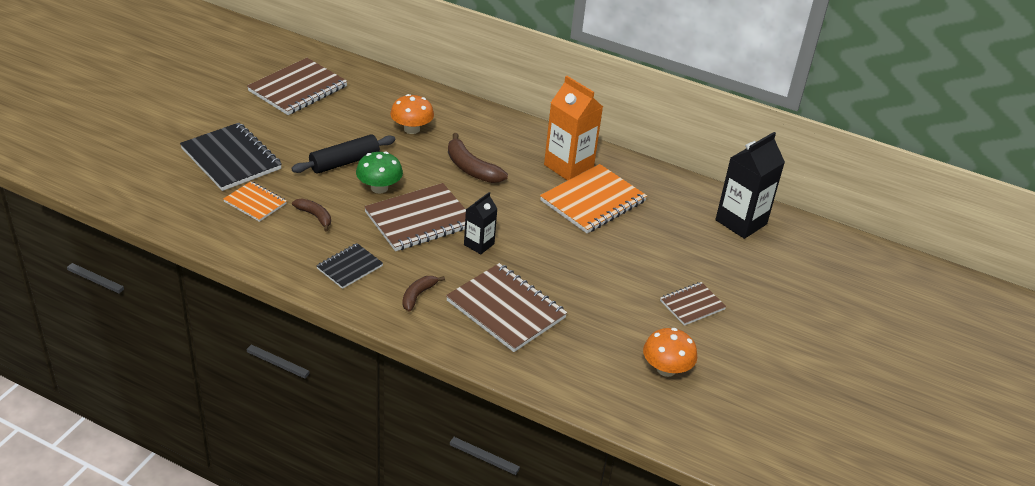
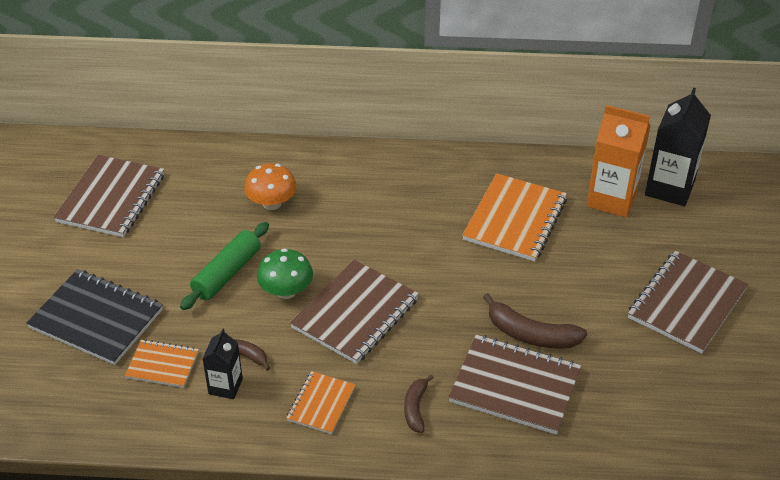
camera: 20 degrees left, 5 degrees up
black rolling pin [291,134,395,174] -> green rolling pin [180,222,269,310]
black notebook [316,243,383,289] -> orange notebook [286,371,355,434]
brown banana [448,133,508,183] -> brown banana moved to [483,293,587,349]
black carton [464,192,498,254] -> black carton moved to [202,328,243,399]
orange carton [544,76,603,181] -> orange carton moved to [586,105,651,217]
orange mushroom [643,328,697,377] -> none
brown notebook [660,282,726,326] -> brown notebook [628,251,748,354], size x1.80

